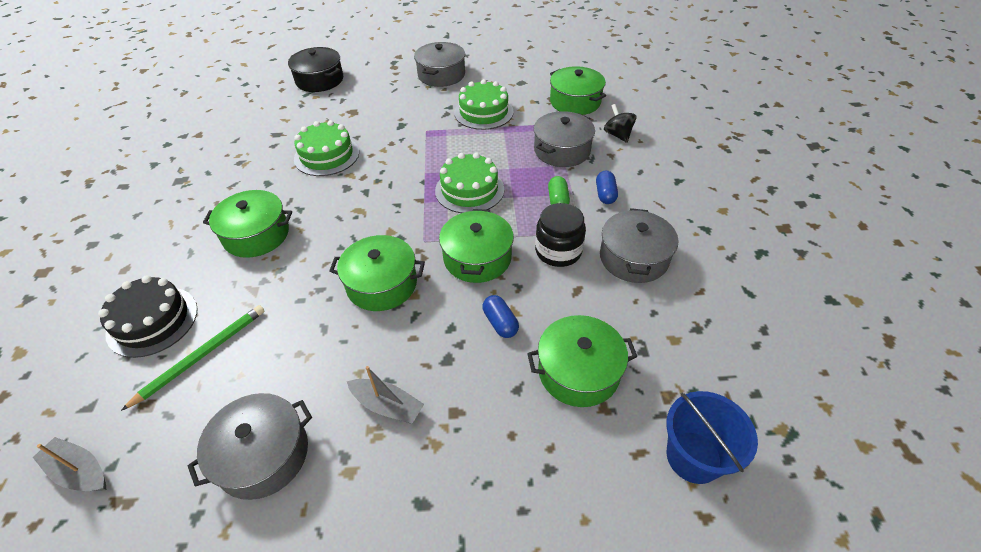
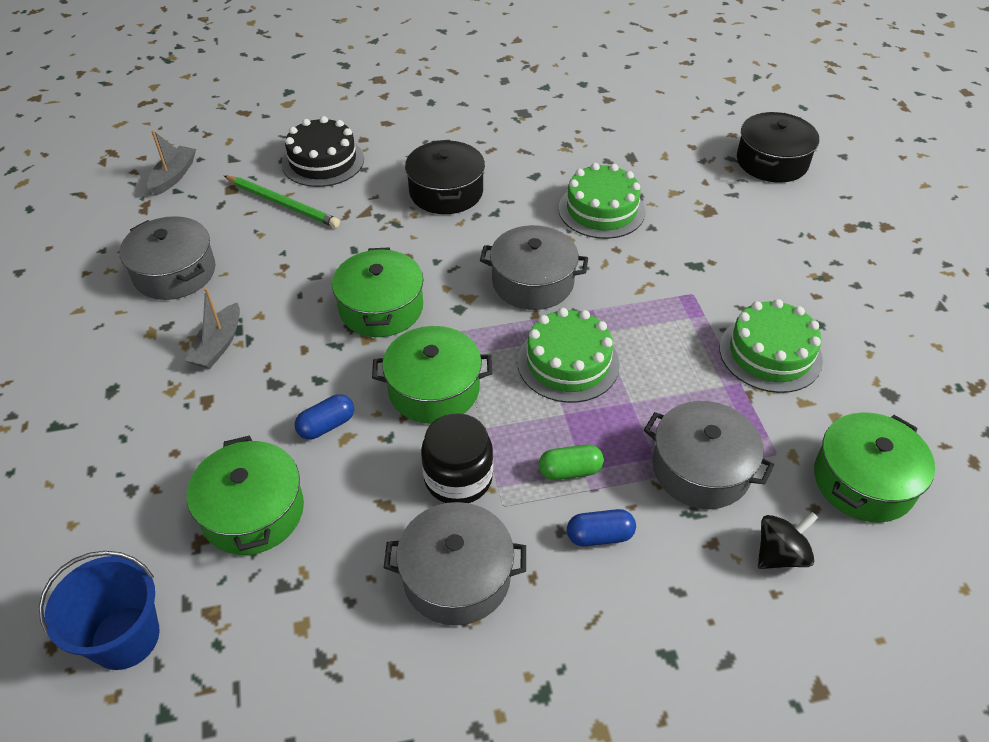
camera: 80 degrees right, 0 degrees up
green pot [203,190,292,258] -> black pot [405,140,485,214]
grey pot [414,42,465,87] -> grey pot moved to [480,225,588,310]

